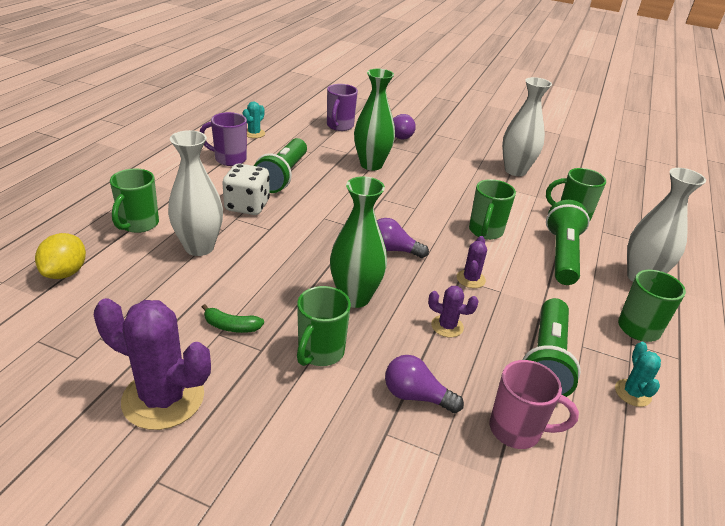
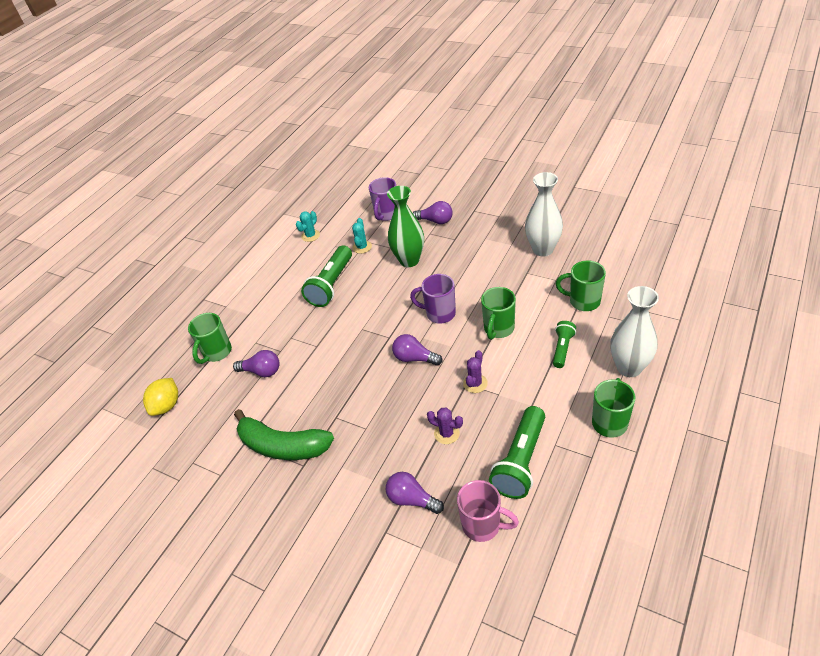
camera: 15 degrees right, 10 degrees up
purple cactus [94,298,211,430] -> none
white vase [168,130,223,256] -> purple light bulb [233,350,280,377]
purple mug [200,112,247,166] -> purple mug moved to [410,274,456,324]
green banana [202,304,264,333] -> green banana [234,409,334,460], size x2.24
white dice [222,164,270,215] -> none
green mug [297,286,351,366] -> none
green vase [330,176,387,308] -> none
green flashlight [546,200,590,285] -> green flashlight [553,321,576,368], size x0.57
turquoise cactus [615,342,661,407] -> turquoise cactus moved to [352,218,372,254]

